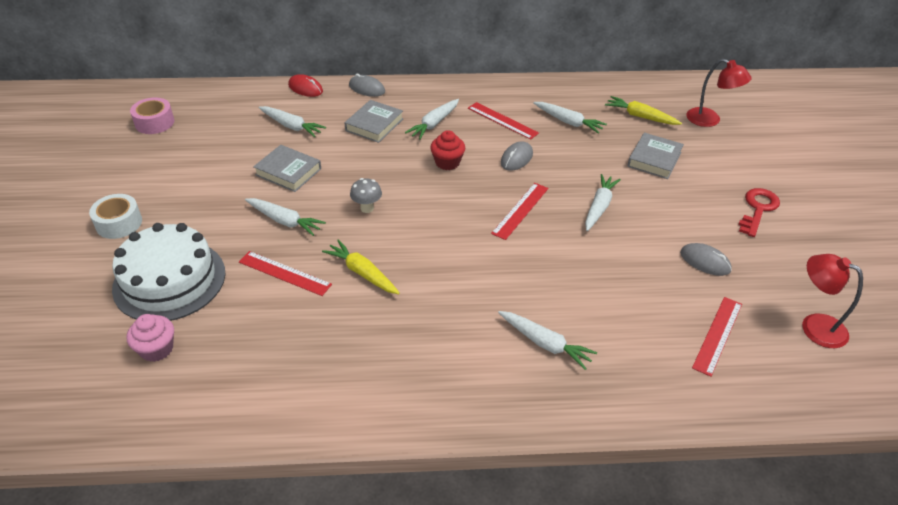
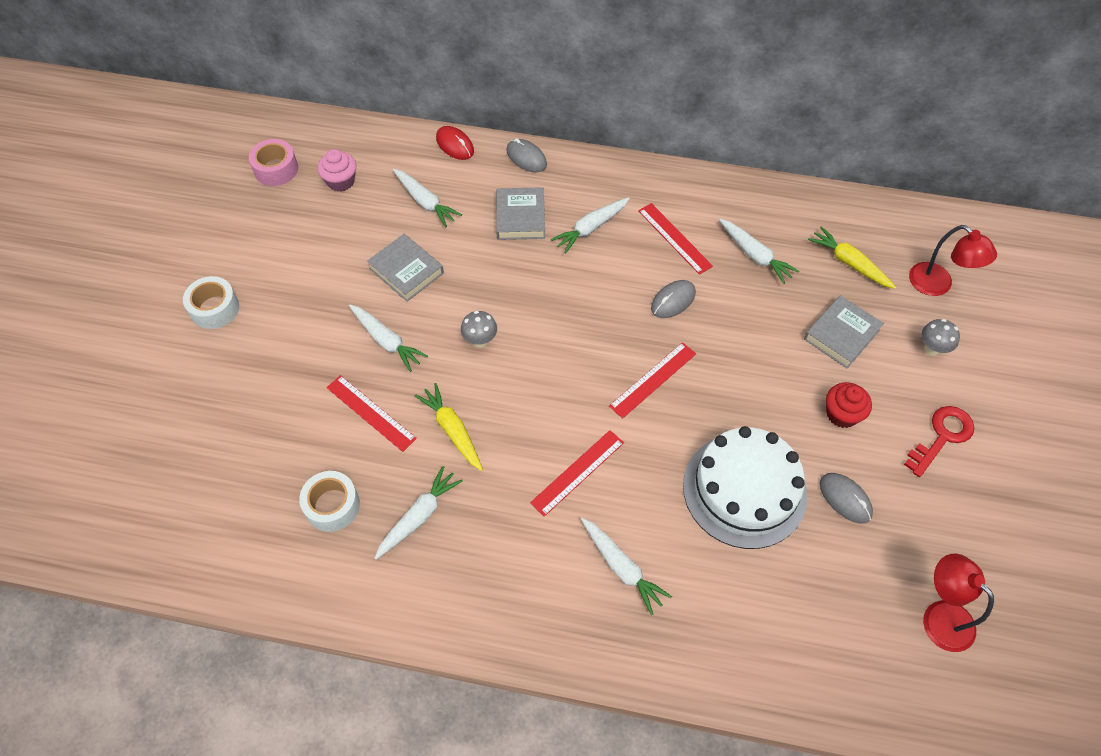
camera: 15 degrees right, 15 degrees up
white cake [112,223,225,321] -> white cake moved to [683,426,807,549]
pink cupcake [127,314,174,362] -> pink cupcake moved to [318,149,356,192]
grey book [345,100,403,143] -> grey book turned 45 degrees counterclockwise [496,187,545,240]
red cupcake [430,130,465,170] -> red cupcake moved to [826,382,872,428]
white carrot [585,174,621,231] -> white carrot moved to [374,466,463,560]
red ruler [692,297,742,377] -> red ruler moved to [530,430,624,517]
none -> white tape [299,471,360,532]
none -> grey mushroom [921,319,960,356]

